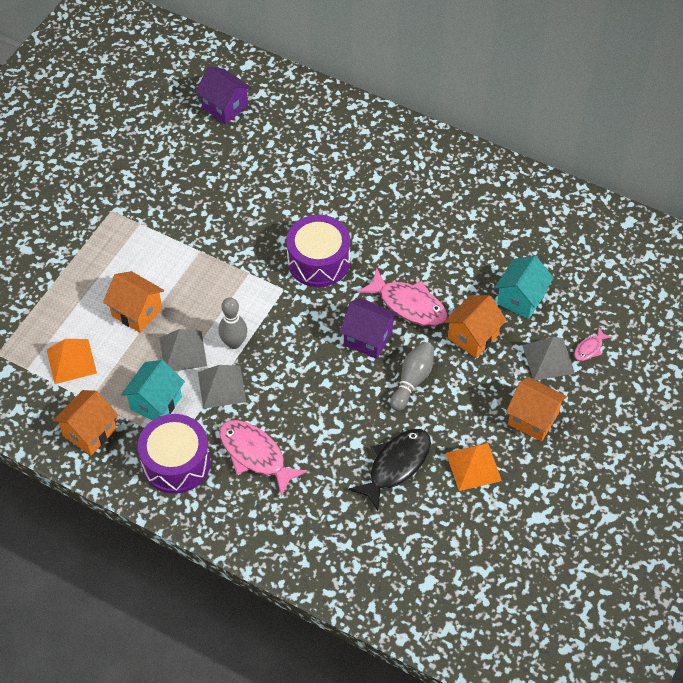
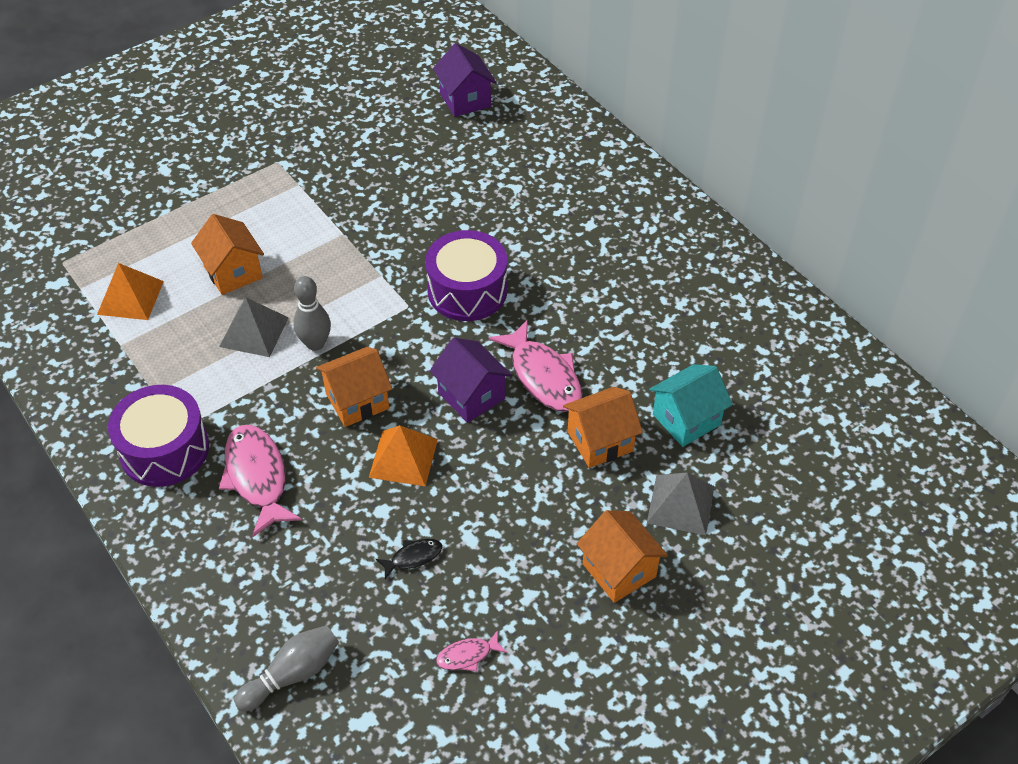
camera: 25 degrees right, 5 degrees down
orange house [53,390,118,455] -> orange house moved to [316,347,392,427]
turquoise house [121,360,185,421] -> none
grey pyramid [198,365,246,409] -> none
black fish [348,429,431,511] -> black fish [376,539,442,579], size x0.49
grey bowling pin [390,342,434,411] -> grey bowling pin moved to [234,625,339,711]
orange pyramid [446,443,502,491] -> orange pyramid moved to [369,425,438,486]
pink fish [574,328,612,361] -> pink fish moved to [436,630,507,672]

